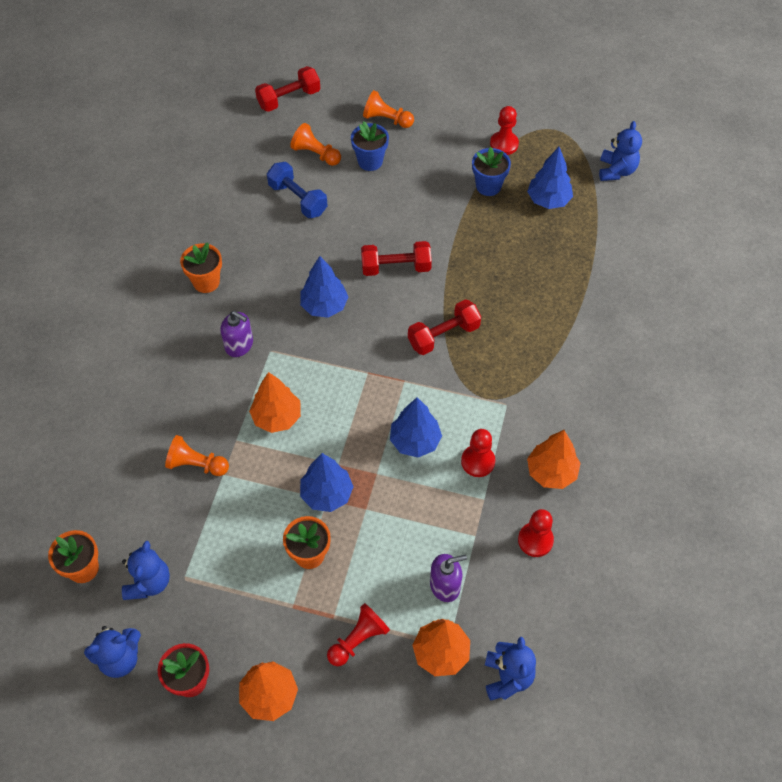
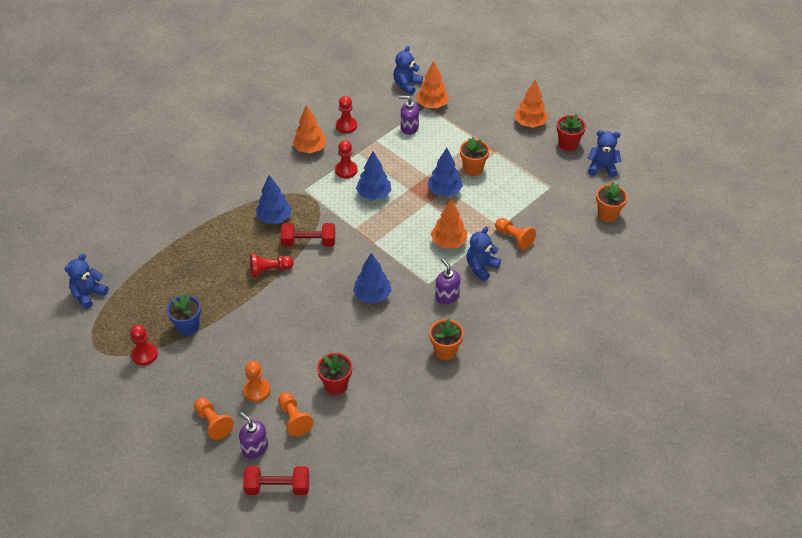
camera: 150 degrees left, 10 degrees down
blue teddy bear [122,541,170,600] -> blue teddy bear moved to [466,226,501,281]
blue dumbbell [267,162,328,218] -> red flower pot [317,353,352,395]
red pawn [327,603,390,666] -> red pawn moved to [250,253,294,278]
blue flower pot [351,121,389,171] -> orange pawn [243,361,270,402]
red dumbbell [361,241,432,276] -> none
blue tree [527,147,573,209] -> blue tree moved to [256,175,292,224]
none -> purple soap dispenser [239,412,268,459]

